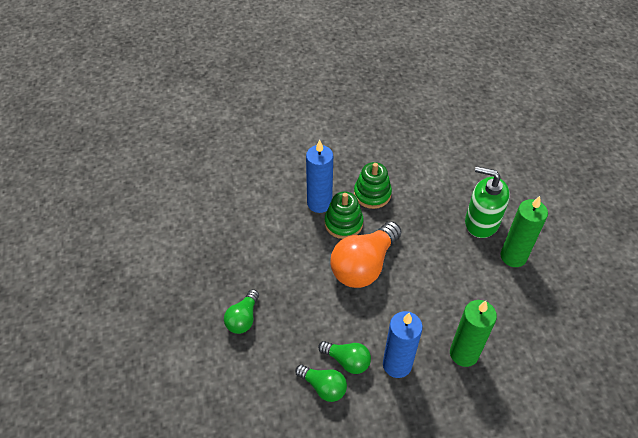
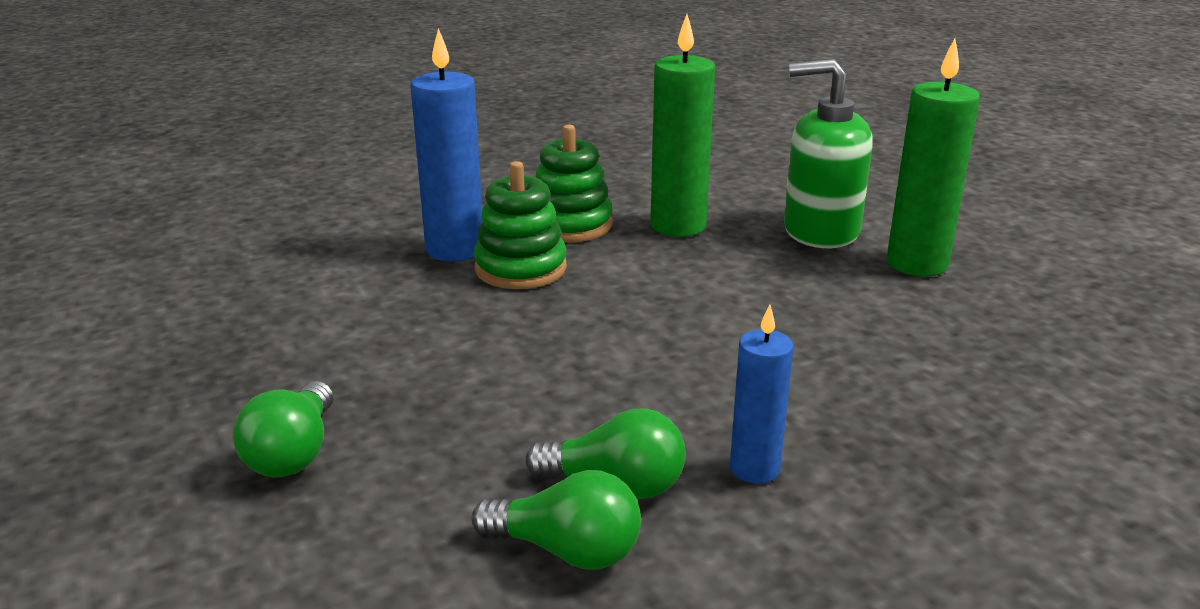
camera: 15 degrees left, 25 degrees down
orange light bulb [330,221,401,288] -> none
blue candle [383,311,423,378] -> blue candle [730,304,793,484], size x0.60
green candle [450,300,497,367] -> green candle moved to [650,14,715,237]

